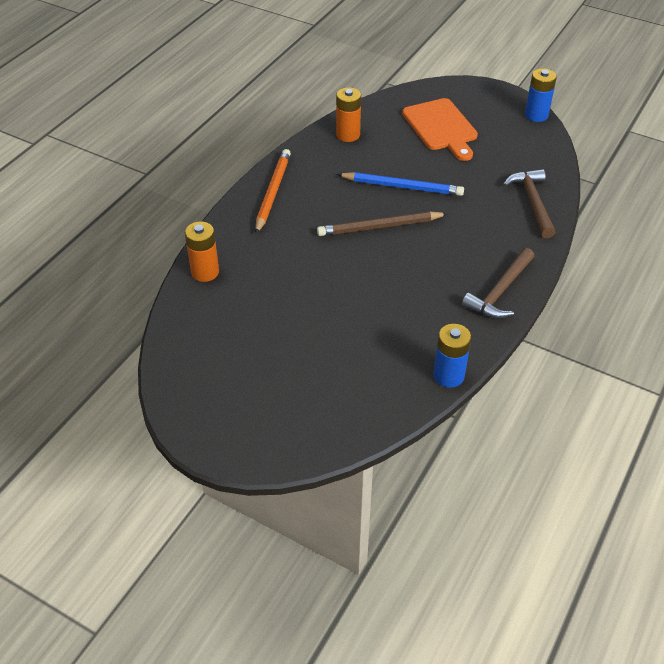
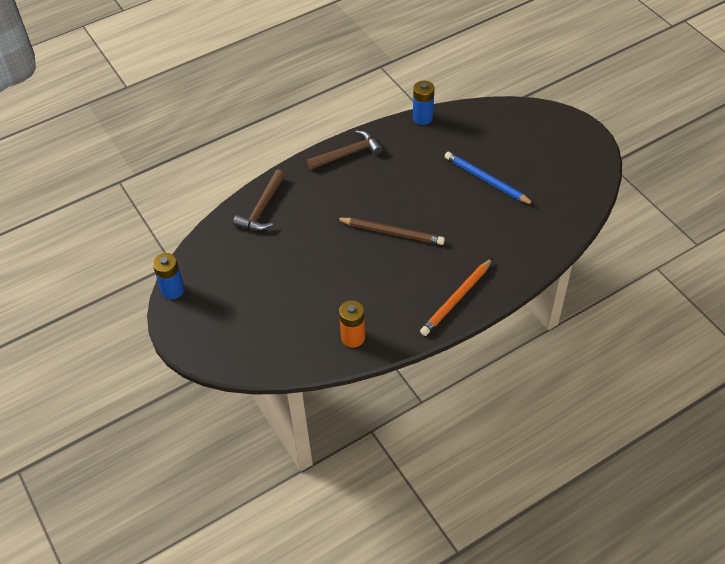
camera: 150 degrees left, 5 degrees up
orange battery [185,222,219,282] -> none
blue pencil [337,172,464,196] -> blue pencil moved to [445,152,535,205]
orange cutting board [402,98,478,161] -> none

